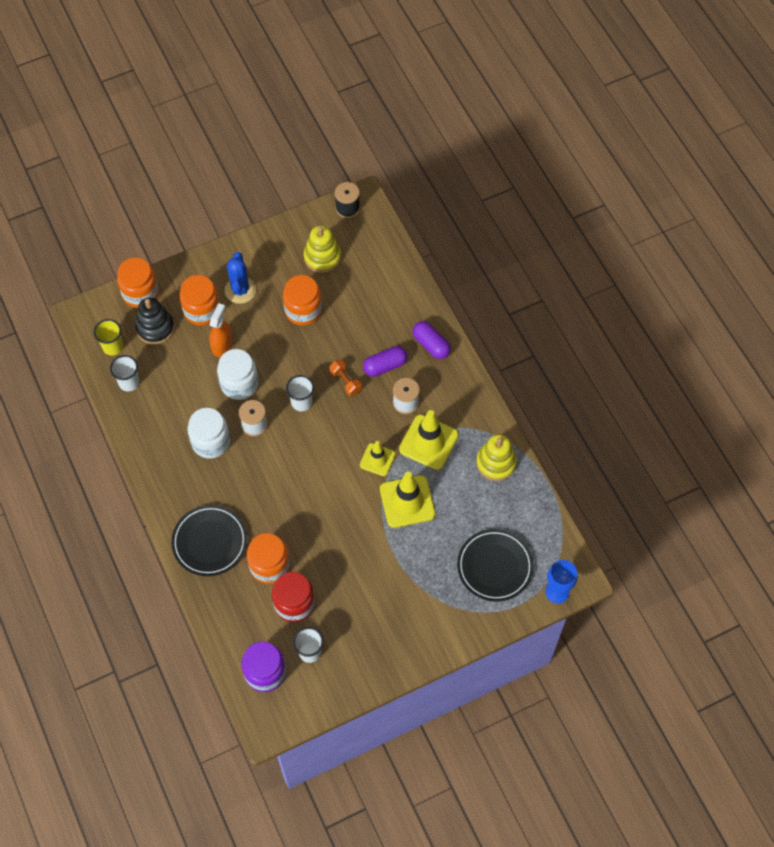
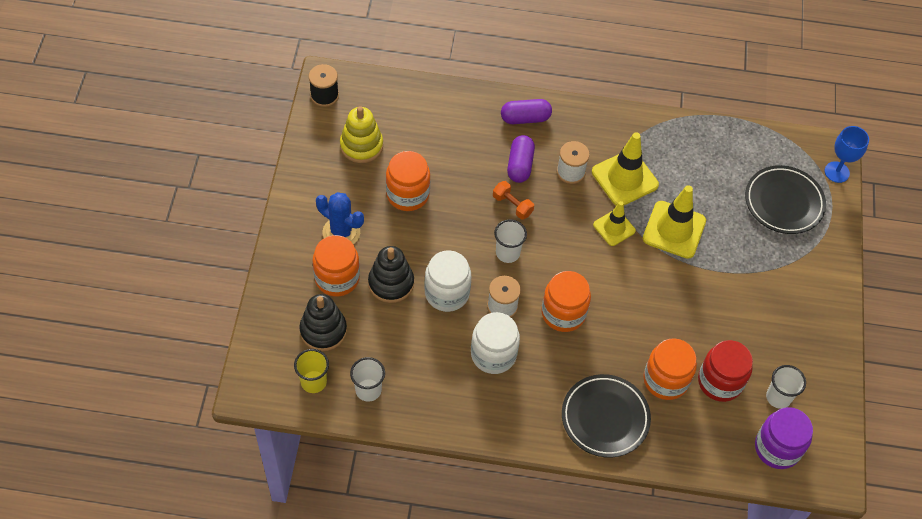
camera: 60 degrees left, 5 degrees down
orange jar [117,257,159,308] -> orange jar moved to [541,271,591,332]
orange spray bottle [209,303,232,357] -> black stacking toy [368,246,414,303]
orange dumbbell [329,359,362,396] -> orange dumbbell turned 45 degrees clockwise [493,181,534,219]
yellow stacking toy [476,434,517,481] -> none

